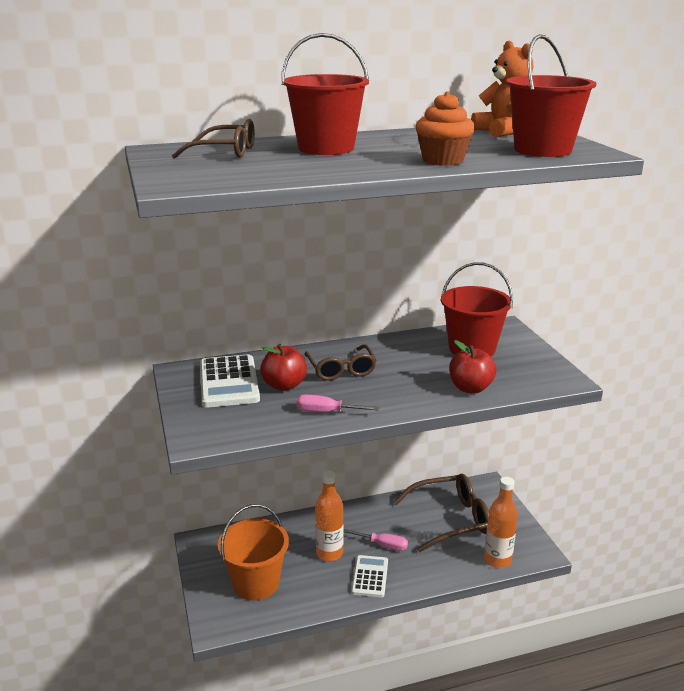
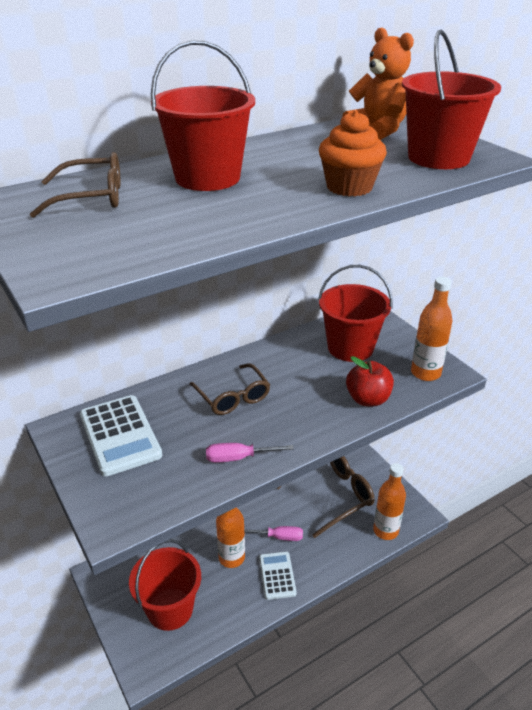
camera: 15 degrees left, 10 degrees up
orange bucket [218,504,289,601] -> red bucket [129,539,201,631]
red apple [260,344,307,391] -> none
none -> orange bottle [411,277,452,381]

